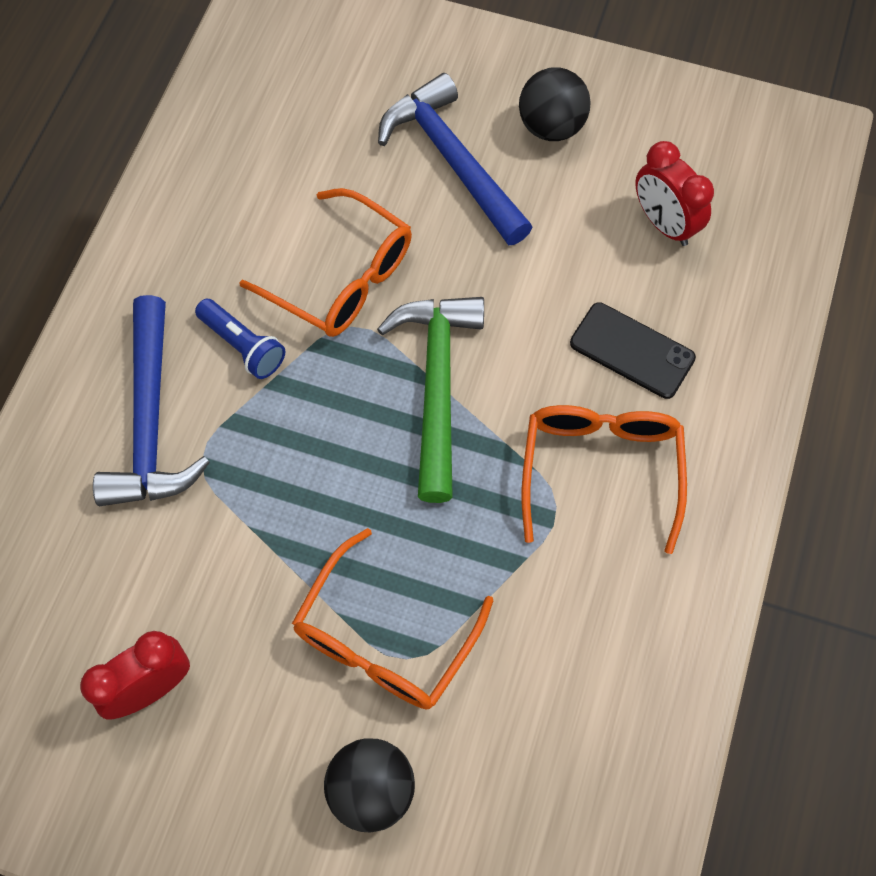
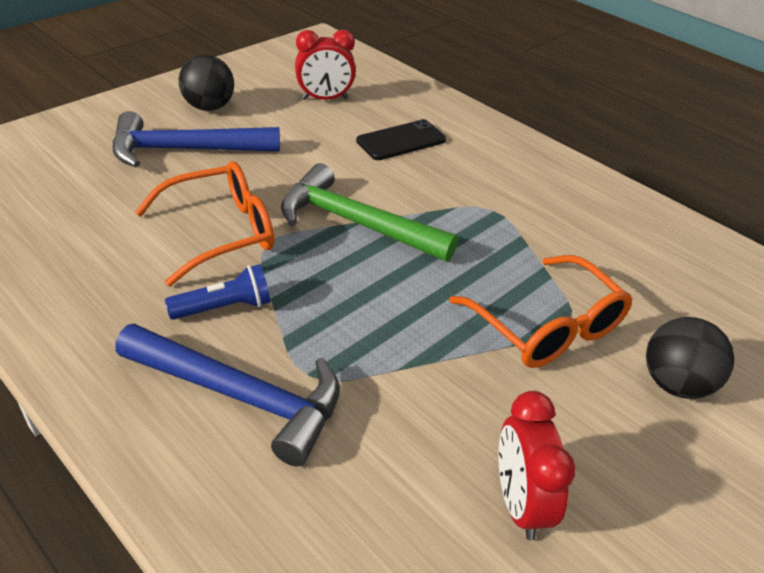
camera: 65 degrees left, 25 degrees down
orange glasses [522,405,687,554] -> none

